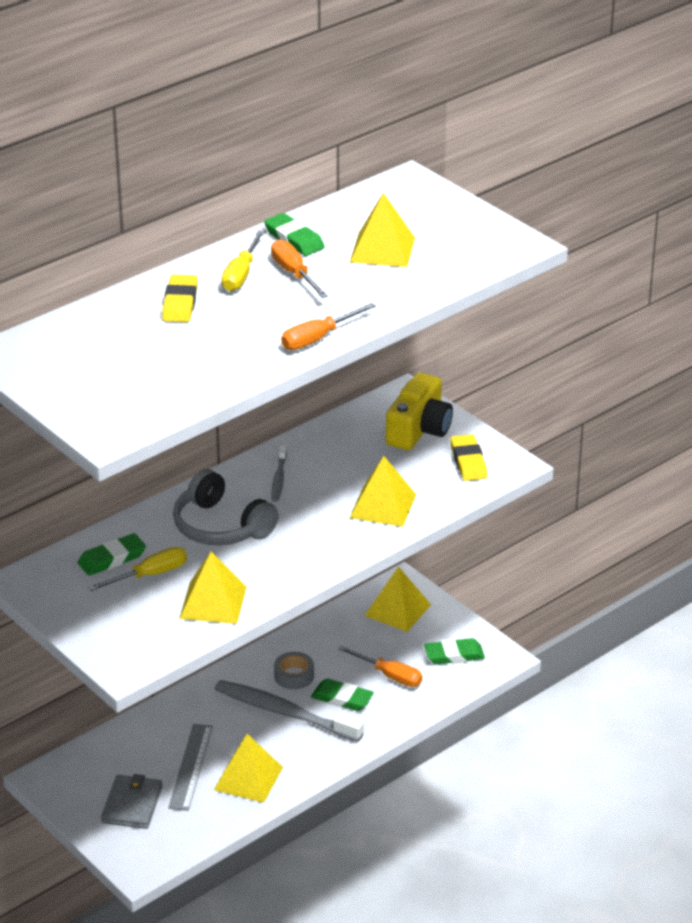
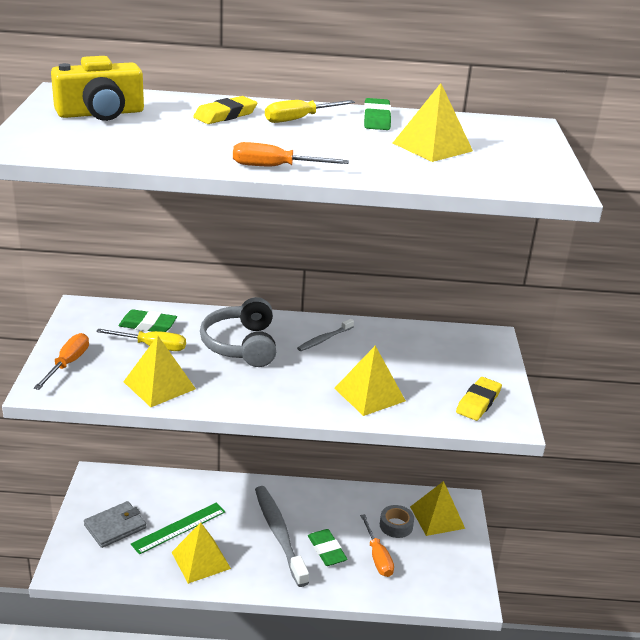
camera: 40 degrees right, 5 degrees down
grey ruler [168,724,213,811] -> green ruler [131,502,225,555]
orange screwdriver [271,239,328,298] -> orange screwdriver moved to [34,333,89,390]
grey tape [274,652,314,689] -> grey tape moved to [380,505,414,538]
yellow camera [386,373,453,450] -> yellow camera moved to [51,56,144,121]
green eraser [424,638,485,664] -> none

